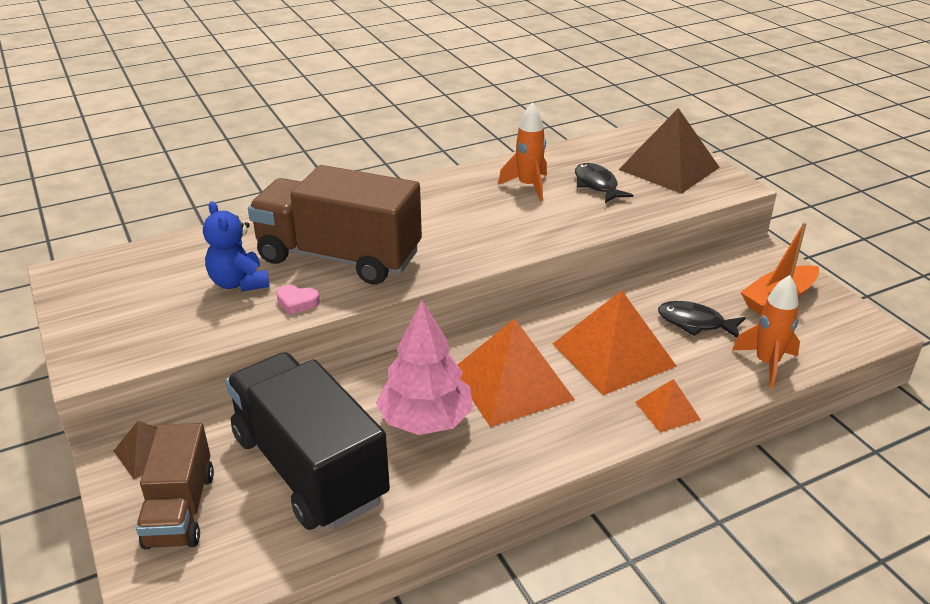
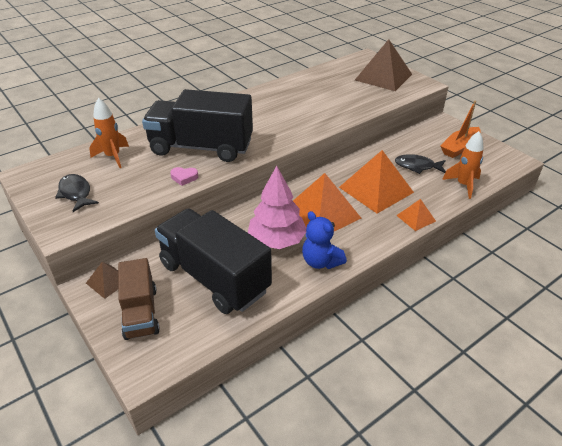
camera: 10 degrees left, 5 degrees up
blue teddy bear [203,201,270,291] -> blue teddy bear moved to [302,211,347,269]
brown truck [248,165,422,285] -> black truck [142,89,253,162]
orange rocket [498,102,547,201] -> orange rocket moved to [89,98,129,168]
black fish [575,163,633,203] -> black fish moved to [55,174,99,212]

